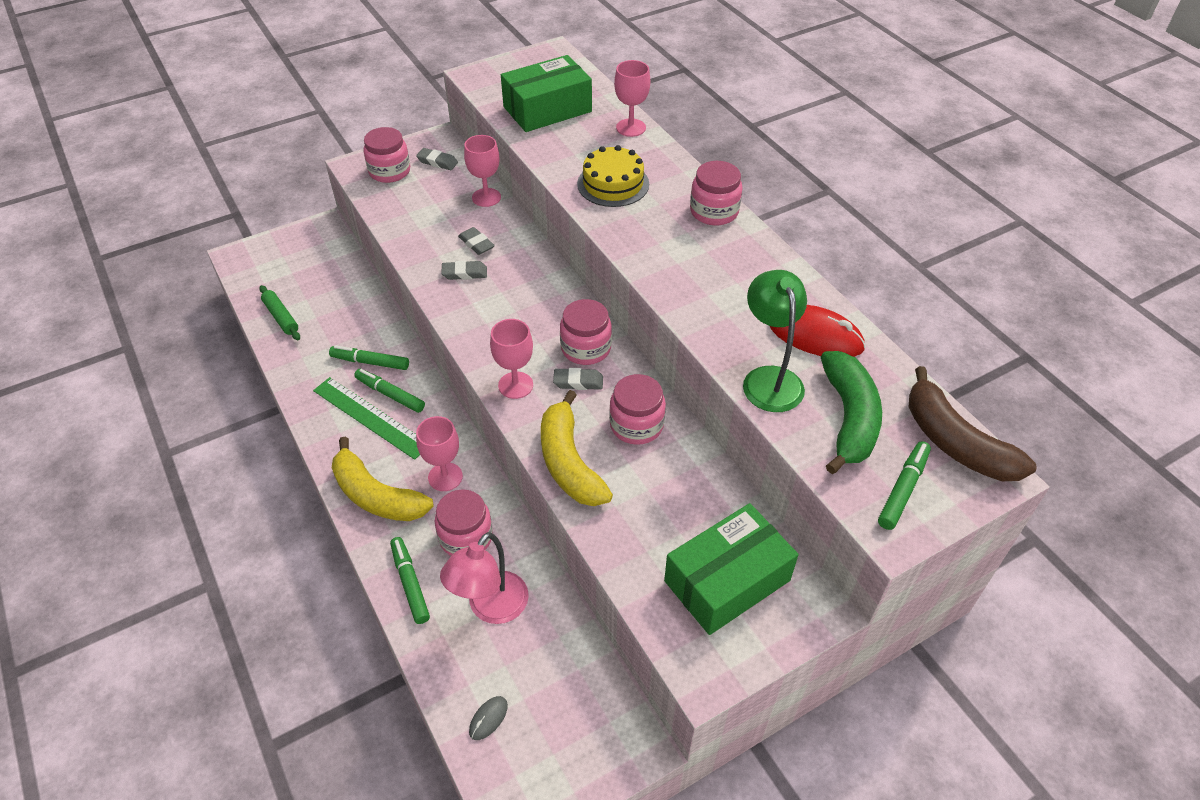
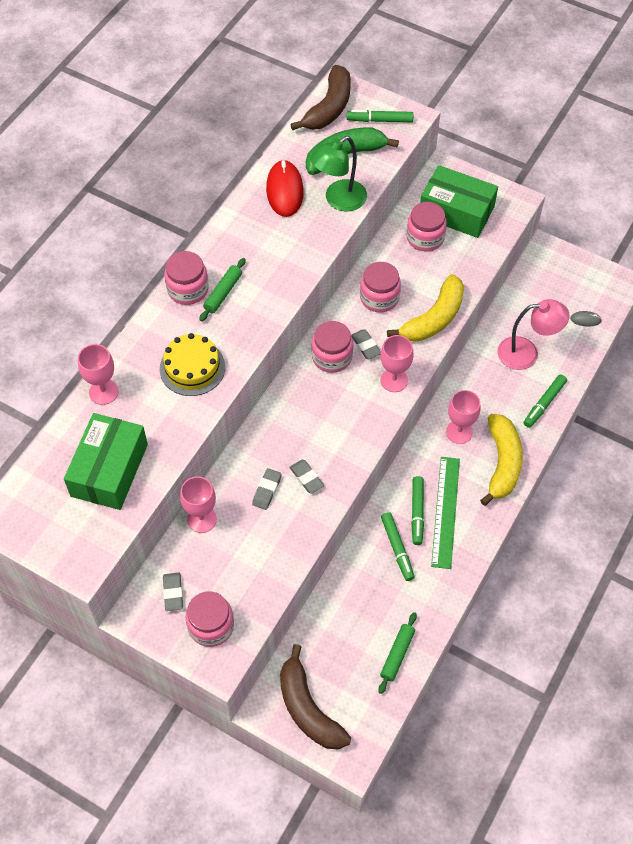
camera: 120 degrees left, 10 degrees up
pink jar [435,489,493,556] -> pink jar moved to [406,202,447,252]
green box [501,55,592,132] -> green box turned 75 degrees clockwise [64,413,148,510]
none -> green rolling pin [199,258,246,322]
none -> brown banana [280,644,351,749]

